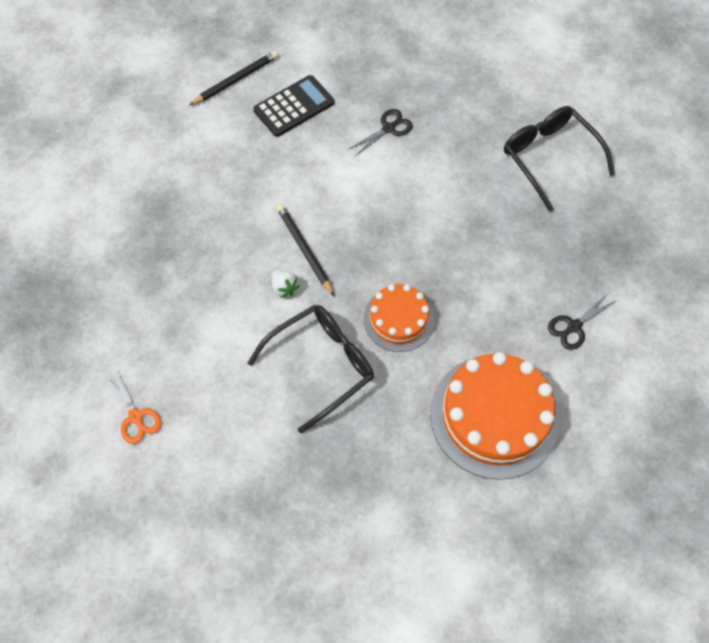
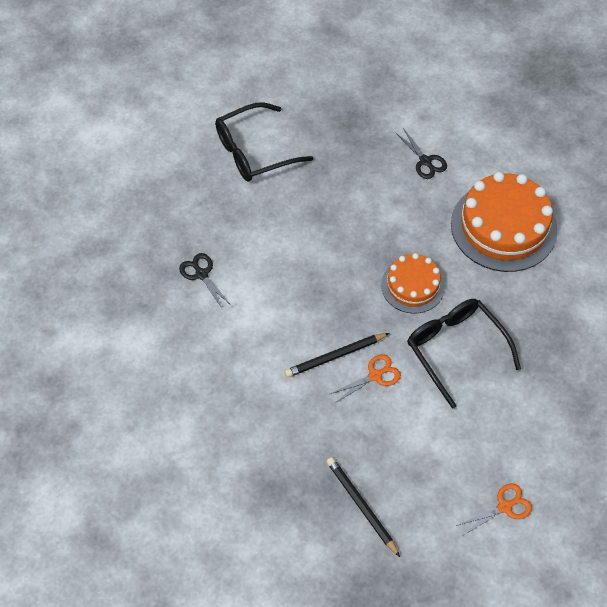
camera: 85 degrees left, 5 degrees down
black pencil [189,51,278,105] -> black pencil moved to [326,457,400,557]
black calculator [253,75,334,137] -> none
white strawberry [272,270,300,298] -> orange scissors [330,354,401,403]

